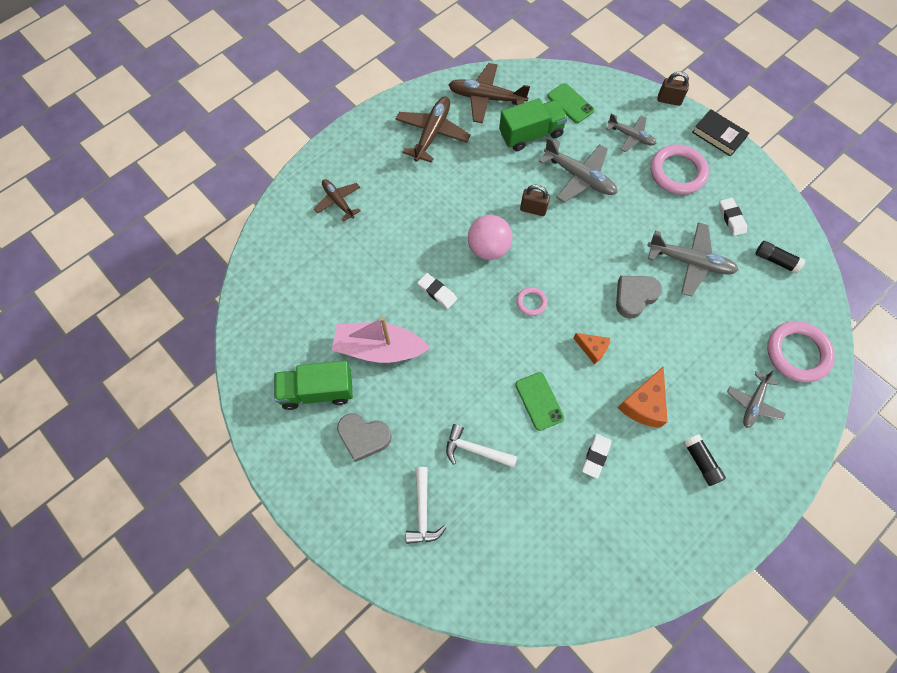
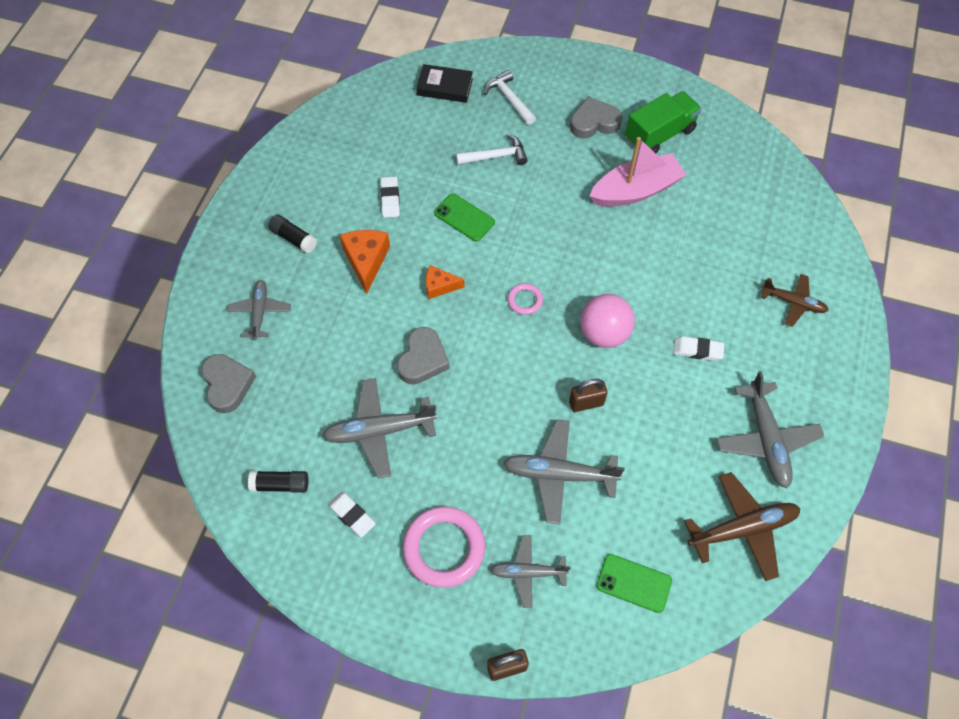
camera: 150 degrees right, 5 degrees down
brown plane [396,97,471,163] -> grey plane [716,371,824,488]
white eraser [417,273,457,309] -> white eraser moved to [673,336,724,361]
green truck [499,98,568,151] -> none
black book [692,109,749,157] -> black book moved to [416,64,473,103]
pink ring [767,321,835,382] -> grey heart [201,354,256,413]

